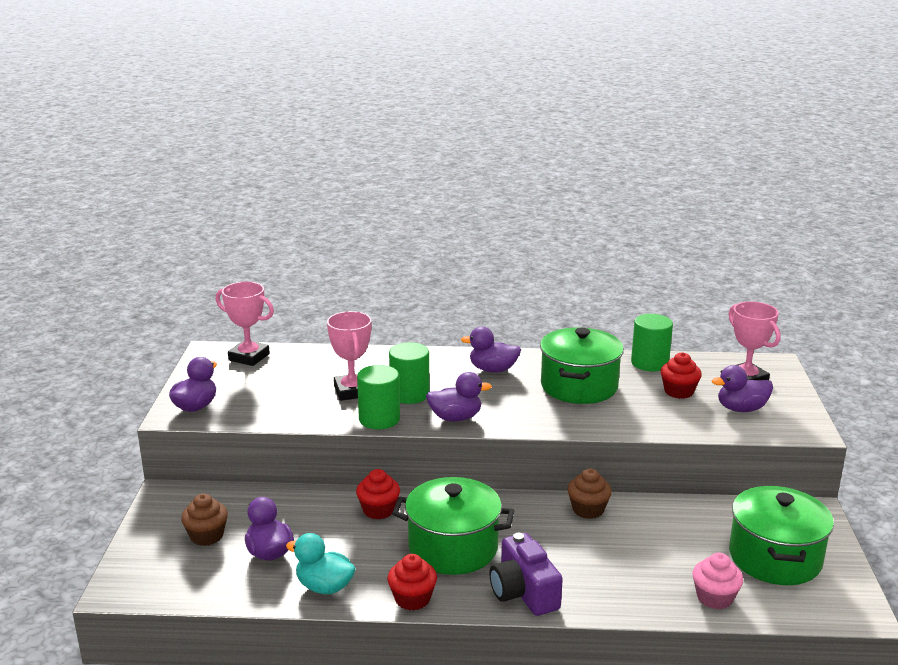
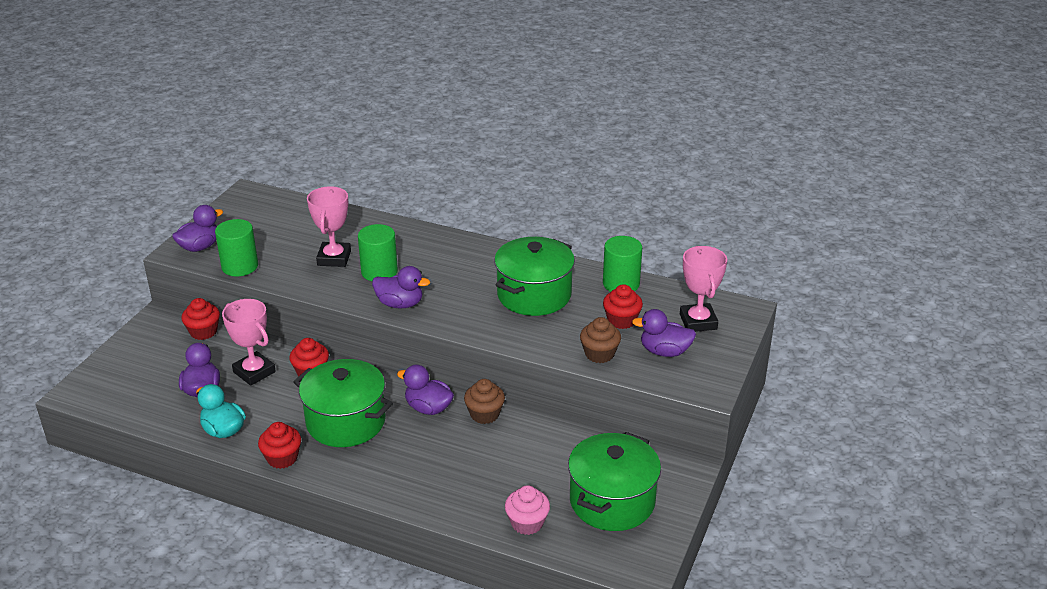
camera: 20 degrees right, 10 degrees up
brown cupcake [181,494,228,546] -> brown cupcake moved to [580,317,621,363]
pink trophy [216,282,274,366] -> pink trophy moved to [222,299,276,386]
green cylinder [357,365,400,429] -> green cylinder moved to [215,219,258,276]
purple duck [461,327,521,373] -> purple duck moved to [397,365,454,415]
purple camera [489,533,563,616] -> none
none -> red cupcake [181,298,220,340]

